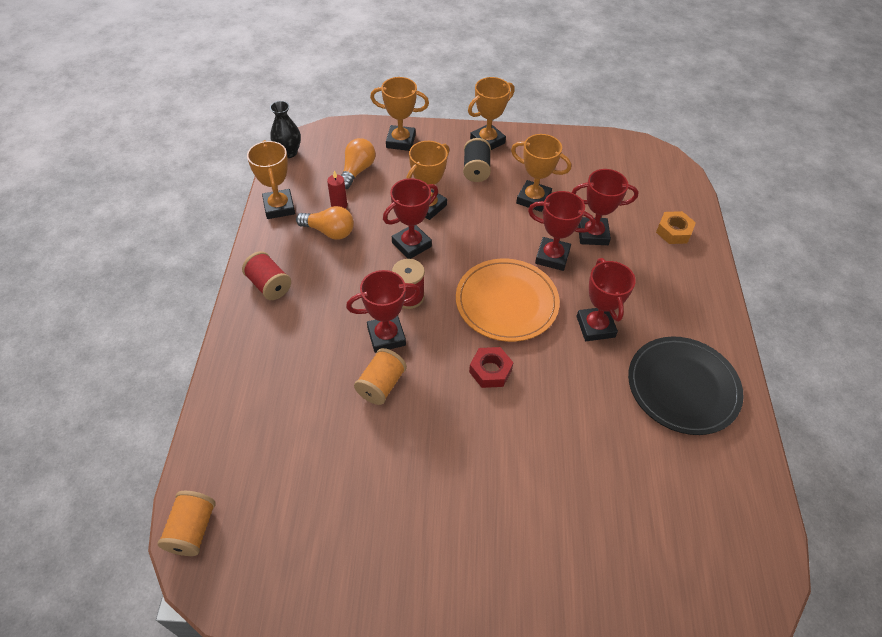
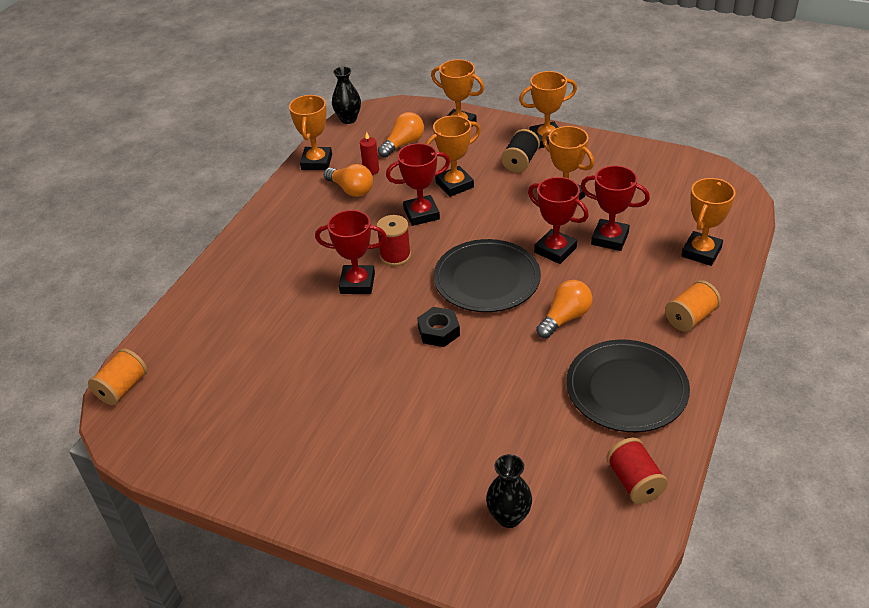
camera: 25 degrees right, 10 degrees down
red spool [242,251,291,300] -> red spool moved to [606,438,668,504]
orange spool [354,348,407,405] -> orange spool moved to [665,280,721,332]
orange plate [456,259,560,342] -> black plate [434,239,541,312]
red nut [469,347,514,388] -> black nut [417,307,460,347]
red trophy [577,258,636,341] -> orange light bulb [536,280,592,339]
orange nut [656,211,696,244] -> orange trophy [681,178,735,266]
none -> black vase [486,454,532,528]

